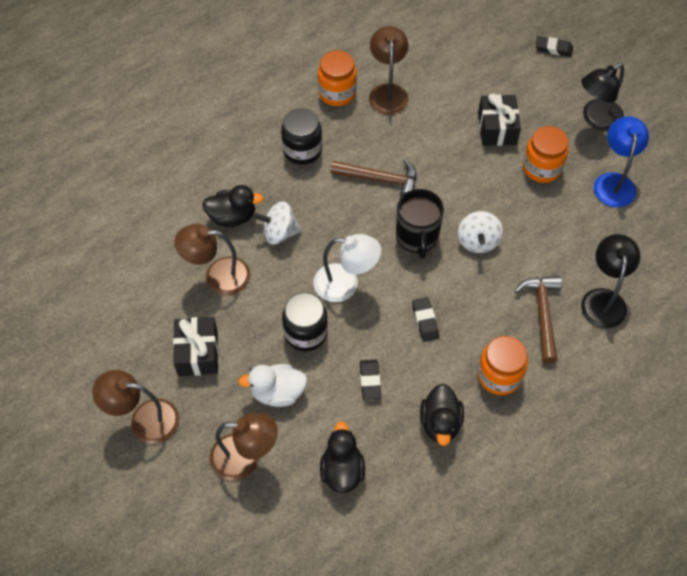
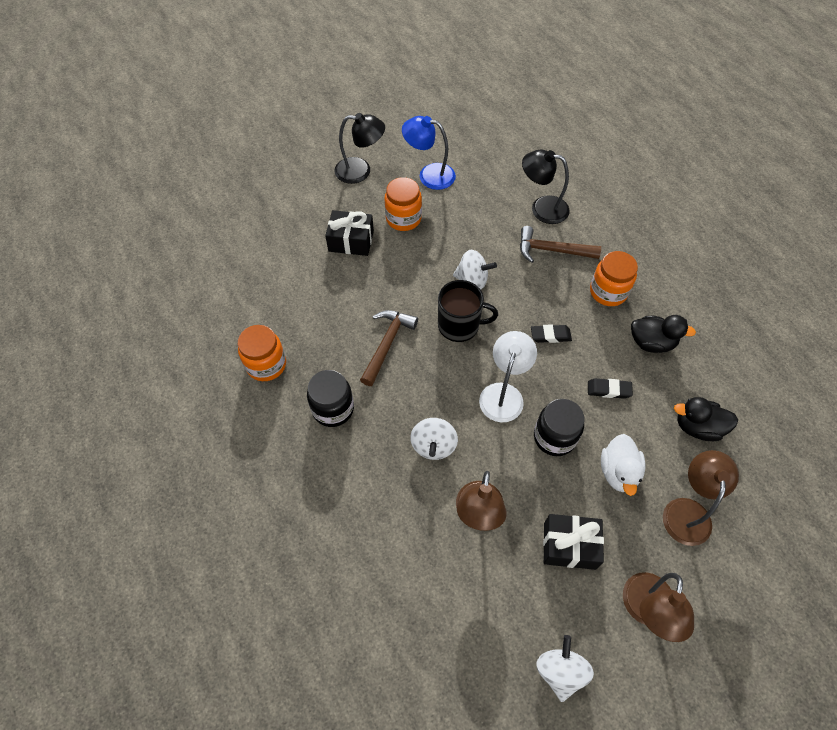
camera: 80 degrees left, 0 degrees up
black duck [202,185,263,227] -> none
brown lamp [369,26,409,115] -> none
black eraser [536,36,573,57] -> none
black lamp [581,63,624,130] -> black lamp turned 60 degrees counterclockwise [335,113,385,184]
none -> white spinning top [536,635,594,702]

